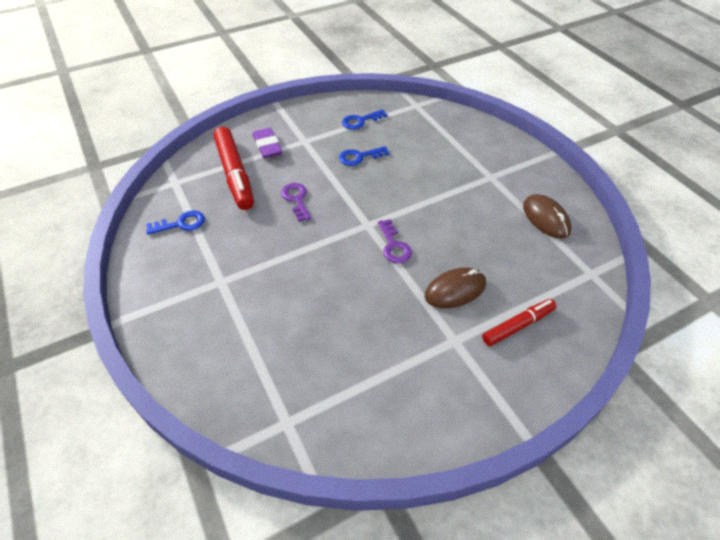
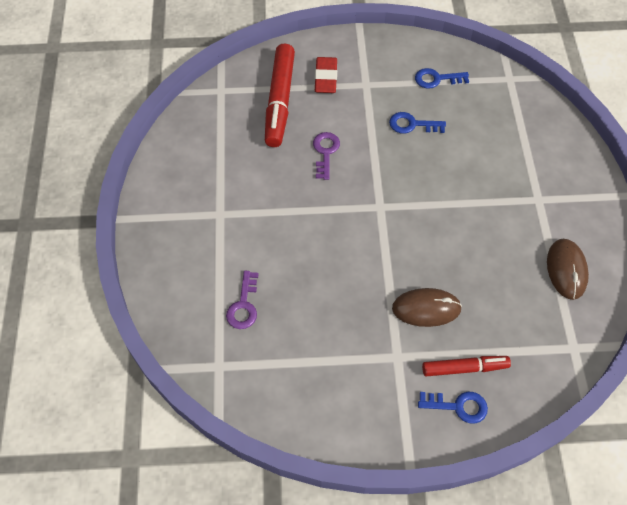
camera: 25 degrees right, 10 degrees up
blue key [146,211,205,235] -> blue key moved to [418,392,488,424]
purple eraser [253,128,282,158] -> red eraser [315,57,337,93]
purple key [378,219,412,264] -> purple key moved to [226,271,259,329]

